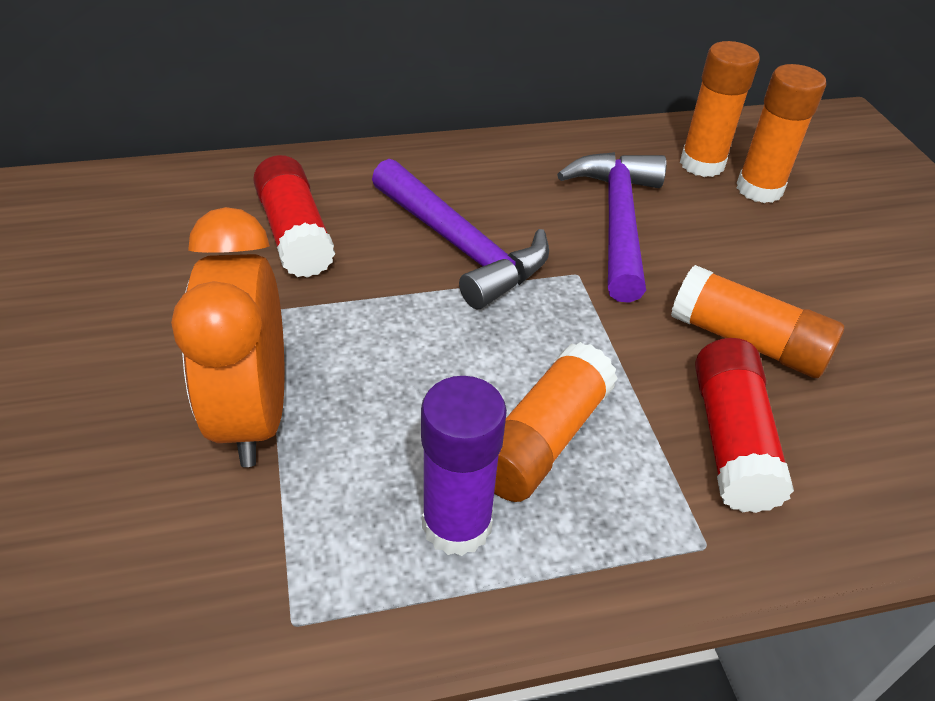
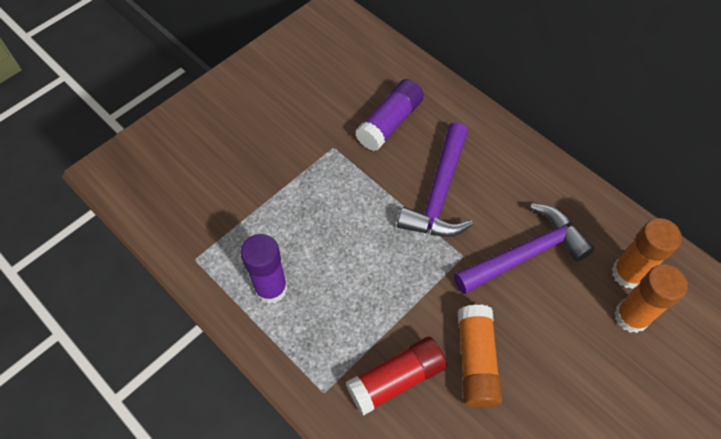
camera: 60 degrees right, 15 degrees up
orange clock [171,207,285,467] -> none
red glue stick [253,155,335,278] -> purple glue stick [355,79,424,151]
orange glue stick [494,342,618,502] -> none

